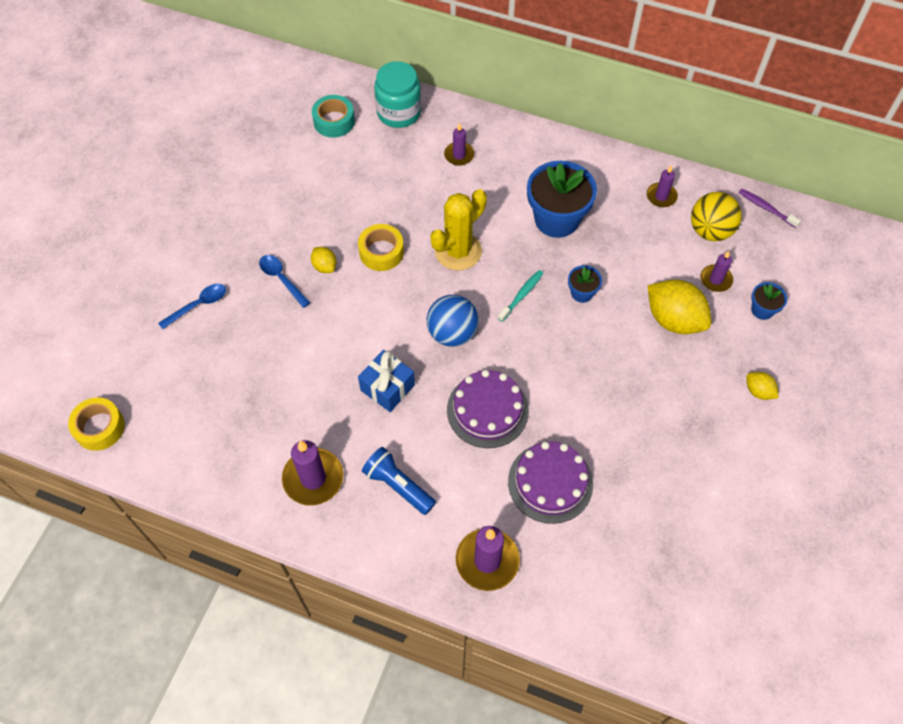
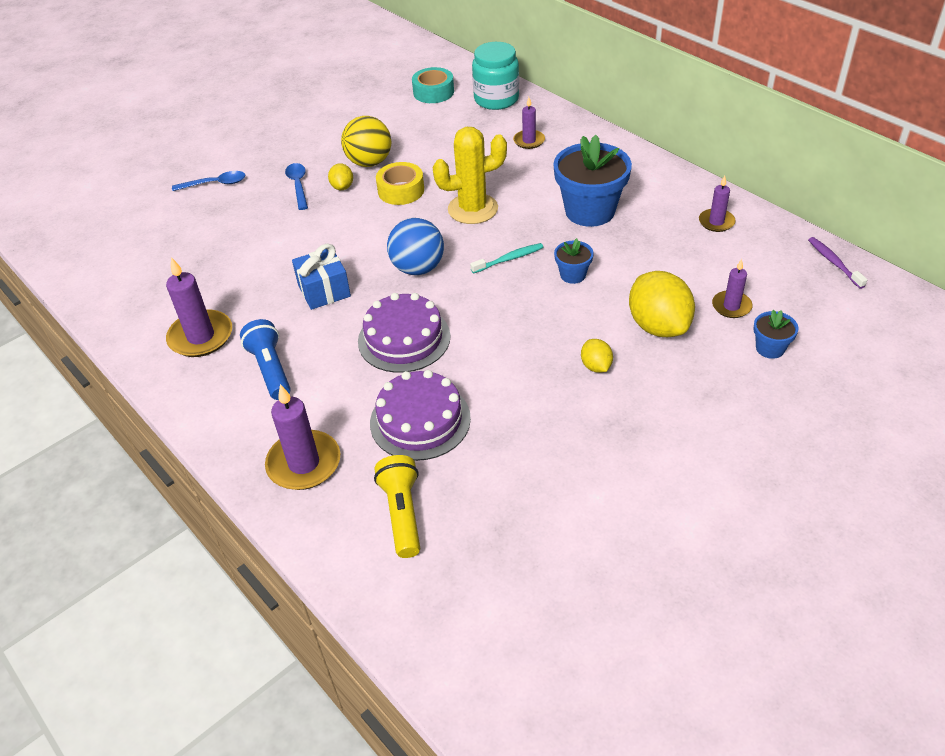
camera: 30 degrees right, 15 degrees down
yellow tape [68,397,125,451] -> none
yellow ball [691,192,742,241] -> yellow ball moved to [341,116,391,167]
yellow lemon [746,372,779,400] -> yellow lemon moved to [581,339,613,373]
none -> yellow flashlight [374,455,420,558]

